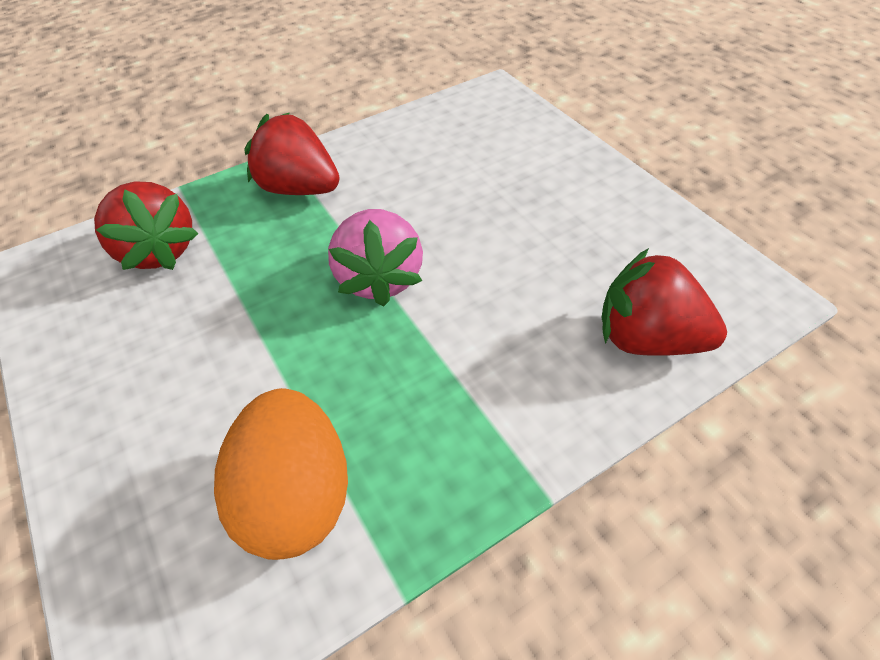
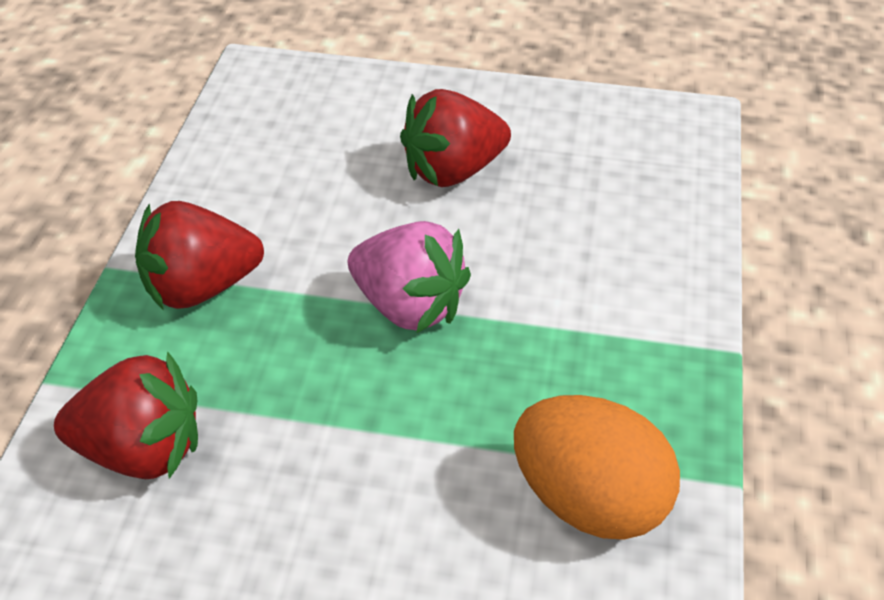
camera: 50 degrees left, 5 degrees down
red strawberry [601,248,727,356] -> red strawberry moved to [400,89,511,187]

